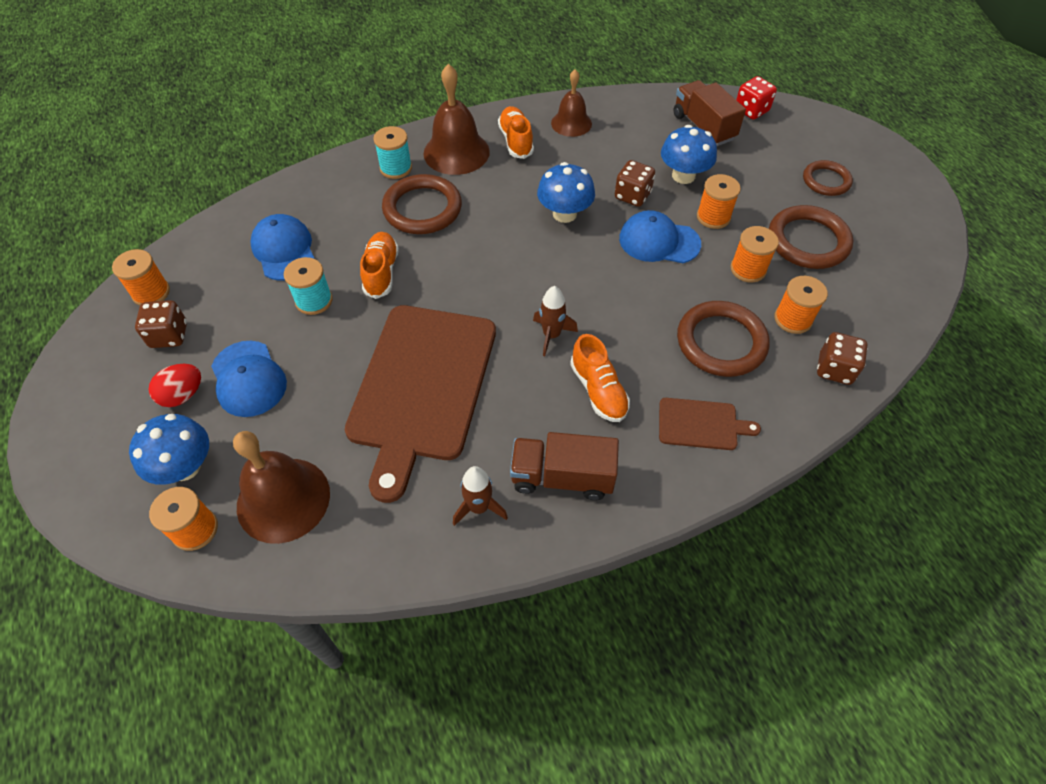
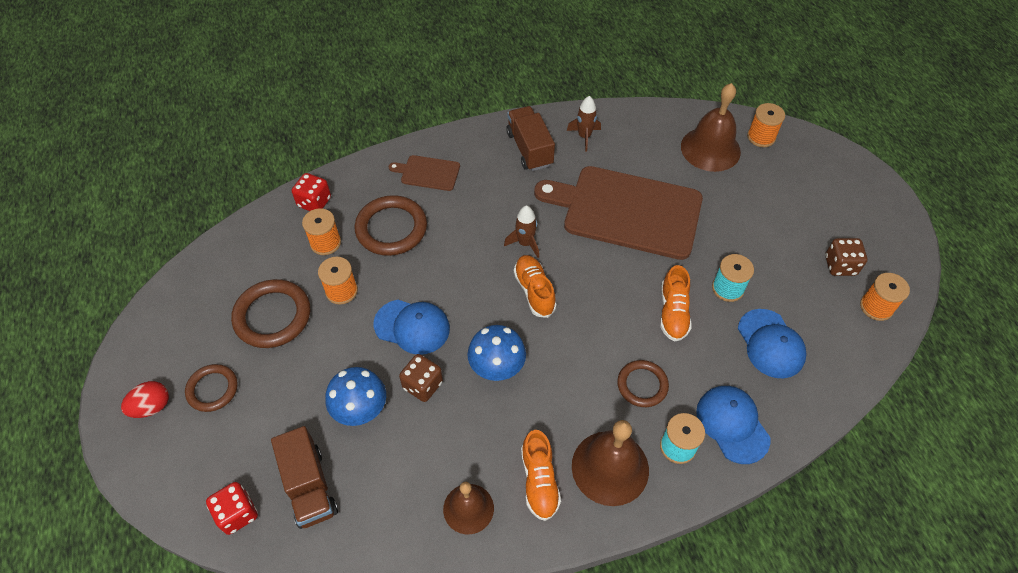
camera: 175 degrees left, 0 degrees up
blue mushroom [129,414,209,485] -> none
red egg [149,364,201,407] -> red egg moved to [121,381,169,418]
blue cap [211,341,287,417] -> blue cap moved to [696,386,771,464]
brown cutting board [345,305,496,503] -> brown cutting board turned 90 degrees counterclockwise [534,166,703,260]
brown ring [382,174,462,234] -> brown ring [617,360,669,407], size x0.62
brown truck [510,432,619,500] -> brown truck turned 120 degrees counterclockwise [506,106,555,171]
orange shoe [570,334,630,422] -> orange shoe moved to [514,255,557,318]
orange spool [697,174,741,229] -> none
brown dice [817,332,868,385] -> red dice [292,173,331,211]

